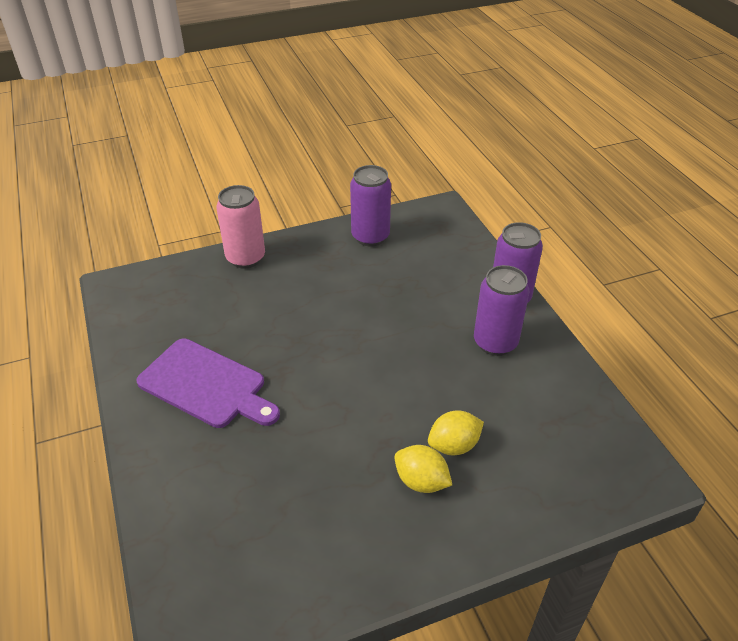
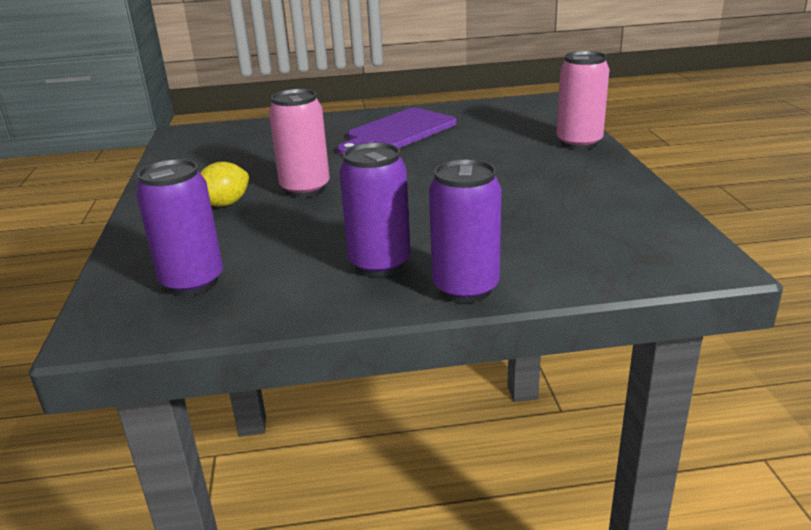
camera: 105 degrees right, 15 degrees down
purple can [350,165,391,246] -> purple can moved to [136,159,223,296]
yellow lemon [428,411,484,455] -> none
none -> pink can [269,89,330,197]

